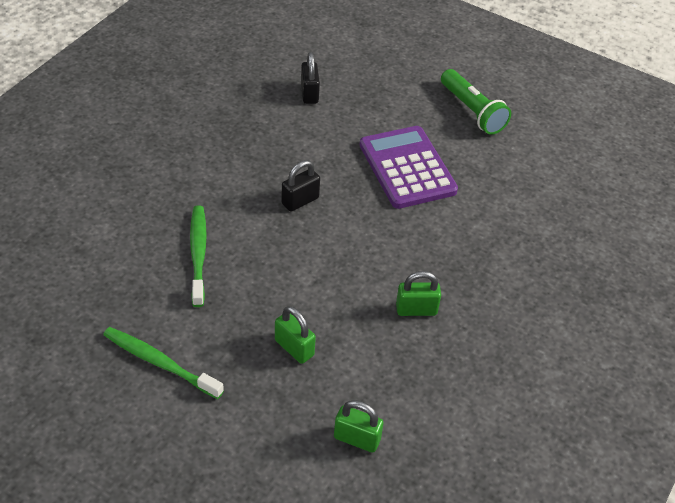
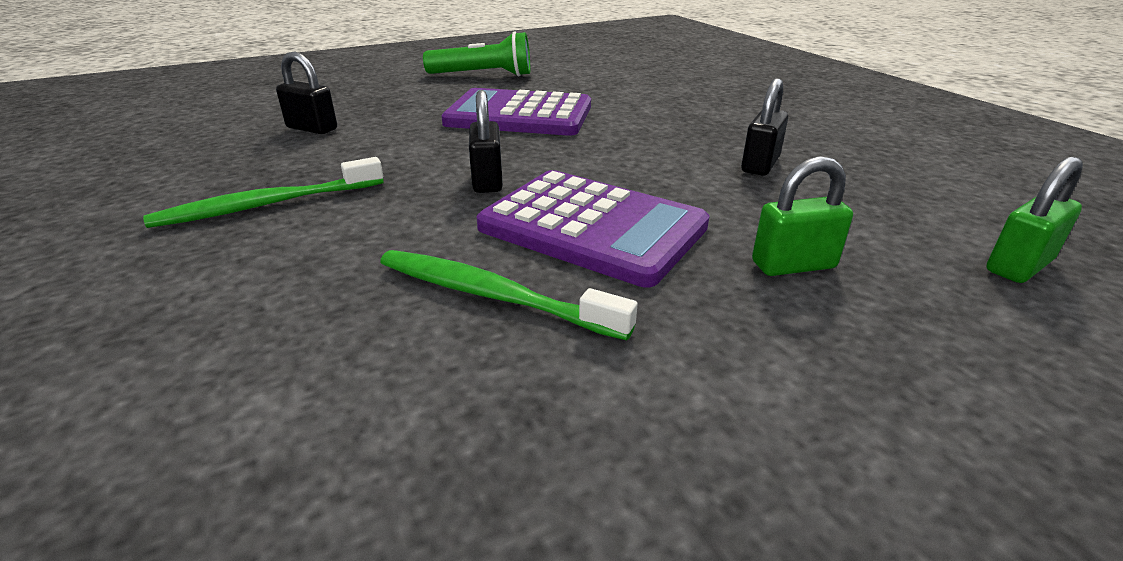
camera: 55 degrees left, 15 degrees down
green toothbrush [103,327,224,399] -> green toothbrush moved to [143,157,384,228]
green padlock [396,271,441,316] -> black padlock [741,78,788,176]
none -> purple calculator [477,170,709,287]

